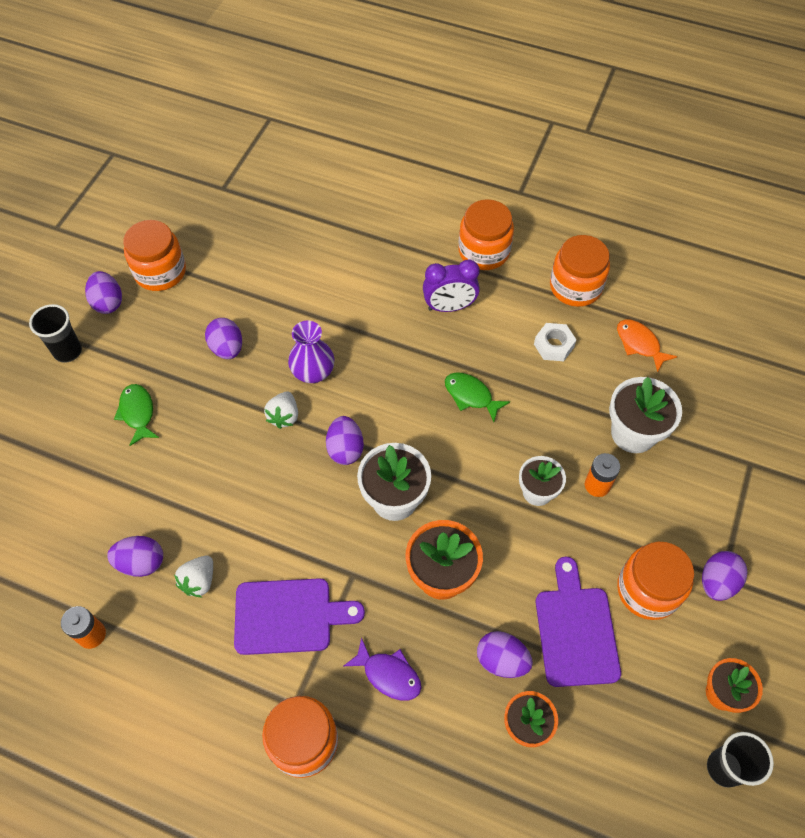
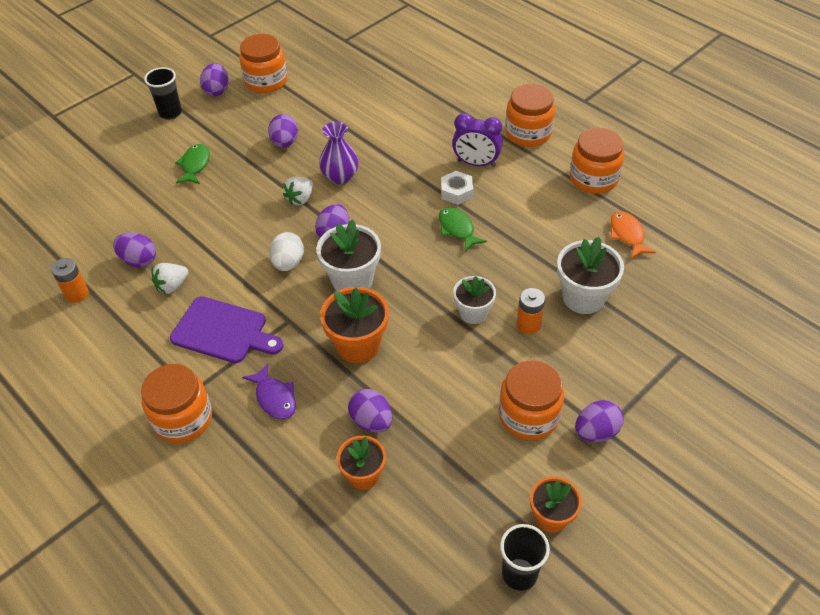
camera: 25 degrees right, 10 degrees down
white nut [534,323,576,361] -> white nut moved to [441,171,473,205]
purple cutting board [536,557,621,687] -> none
none -> white egg [269,232,304,271]

